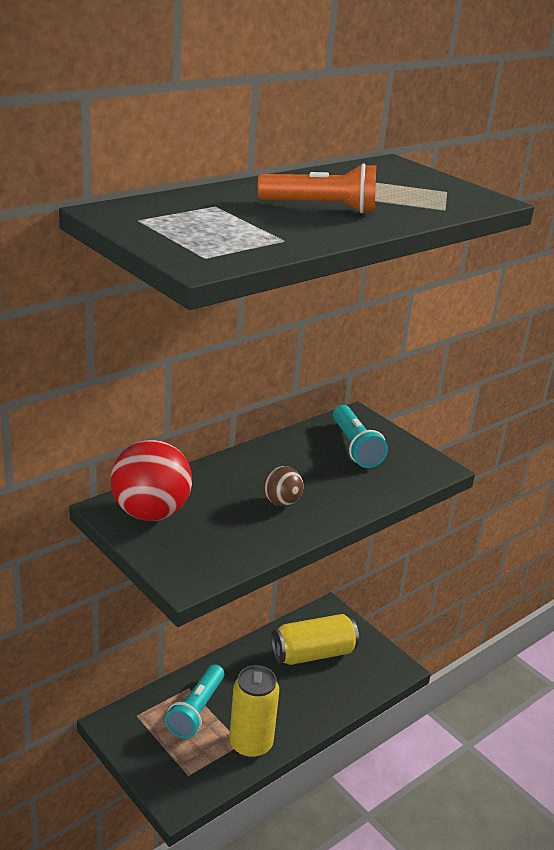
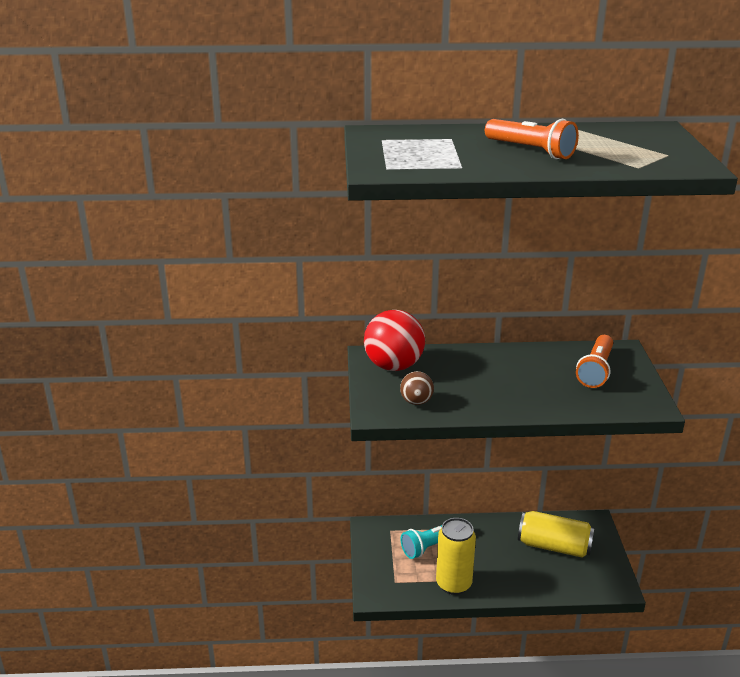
camera: 40 degrees right, 0 degrees up
brown ball [263,466,304,506] -> brown ball moved to [400,371,434,405]
turquoise flashlight [333,405,388,468] -> orange flashlight [576,335,613,388]

